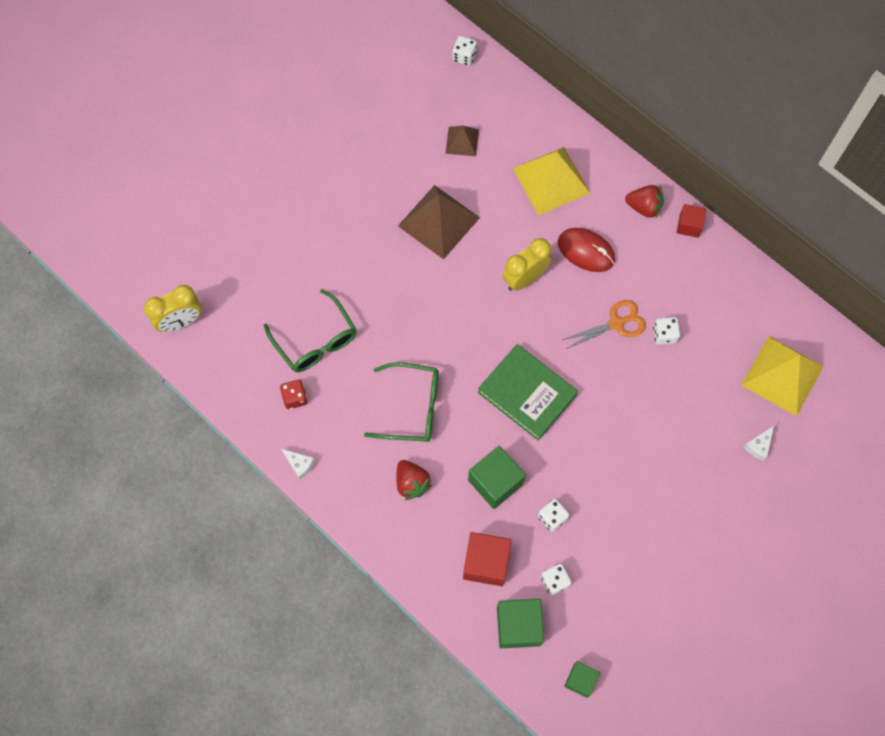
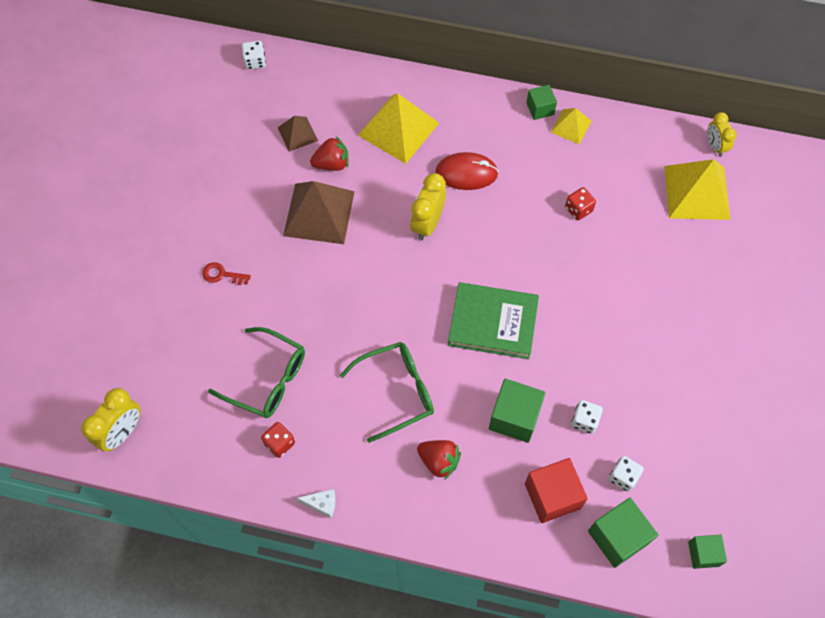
camera: 30 degrees left, 5 degrees down
orange scissors [562,300,646,349] -> none
red strawberry [625,185,664,219] -> red strawberry moved to [310,136,349,171]
white dice [653,317,680,345] -> red dice [565,187,596,221]
red cube [676,204,706,238] -> green cube [526,85,557,120]
white cheese [744,426,774,461] -> none
none -> red key [202,262,251,285]
none -> yellow pyramid [551,108,591,144]
none -> yellow clock [708,112,736,157]

